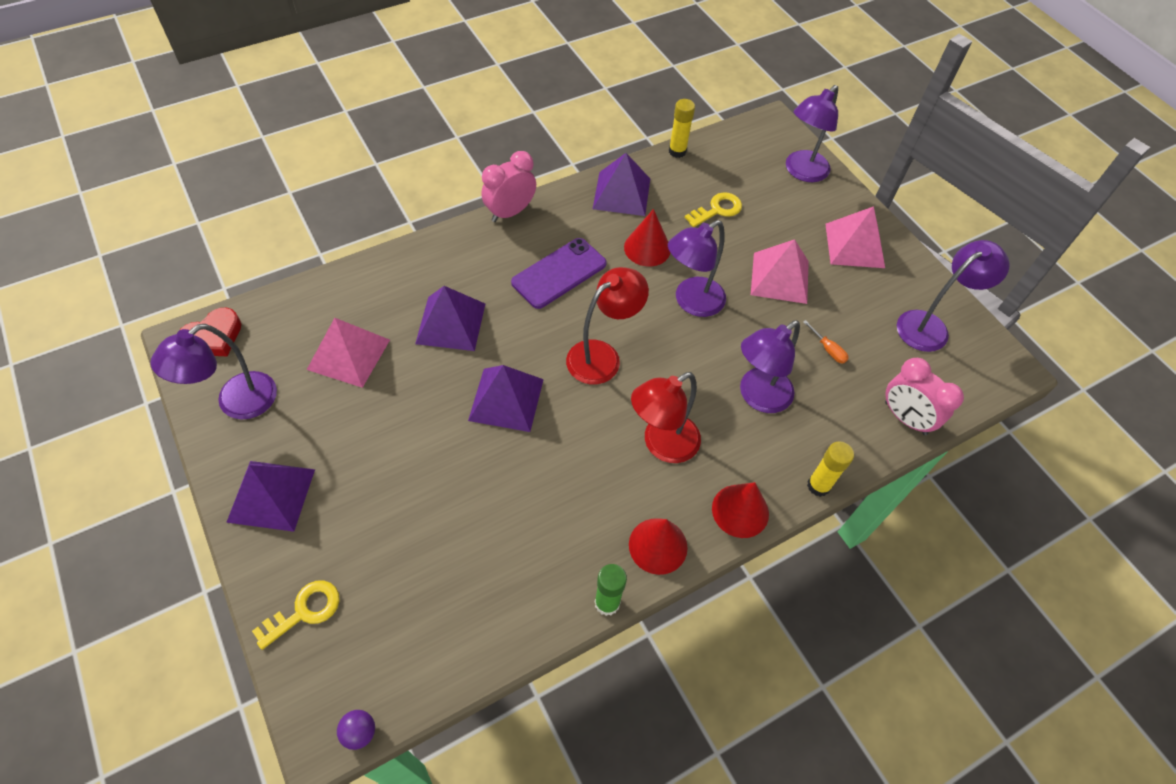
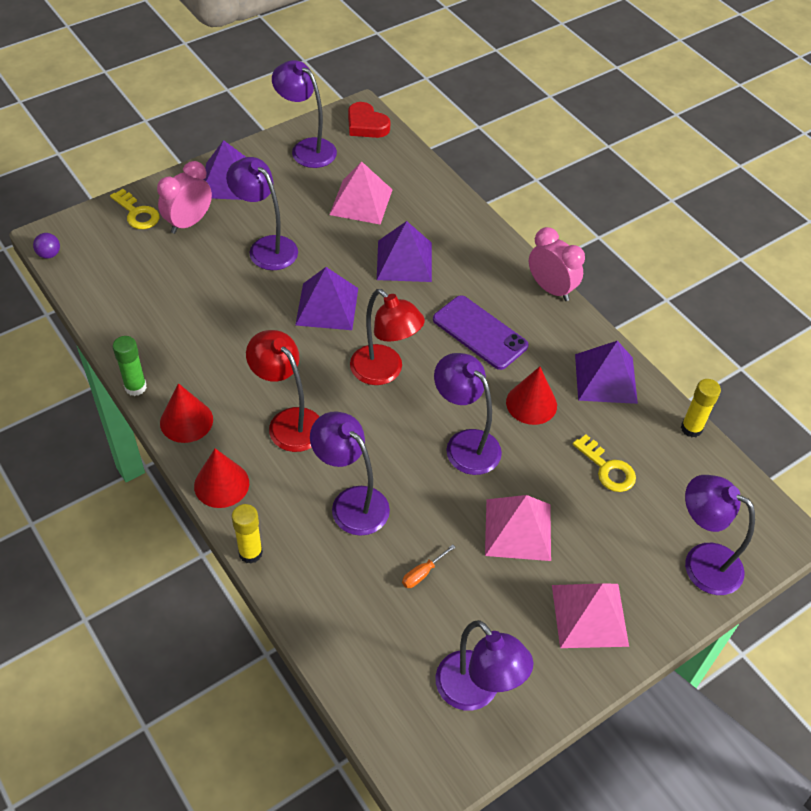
camera: 85 degrees right, 5 degrees down
pink clock [885,358,964,435] -> pink clock moved to [157,161,212,234]
none -> purple lamp [226,157,298,270]

